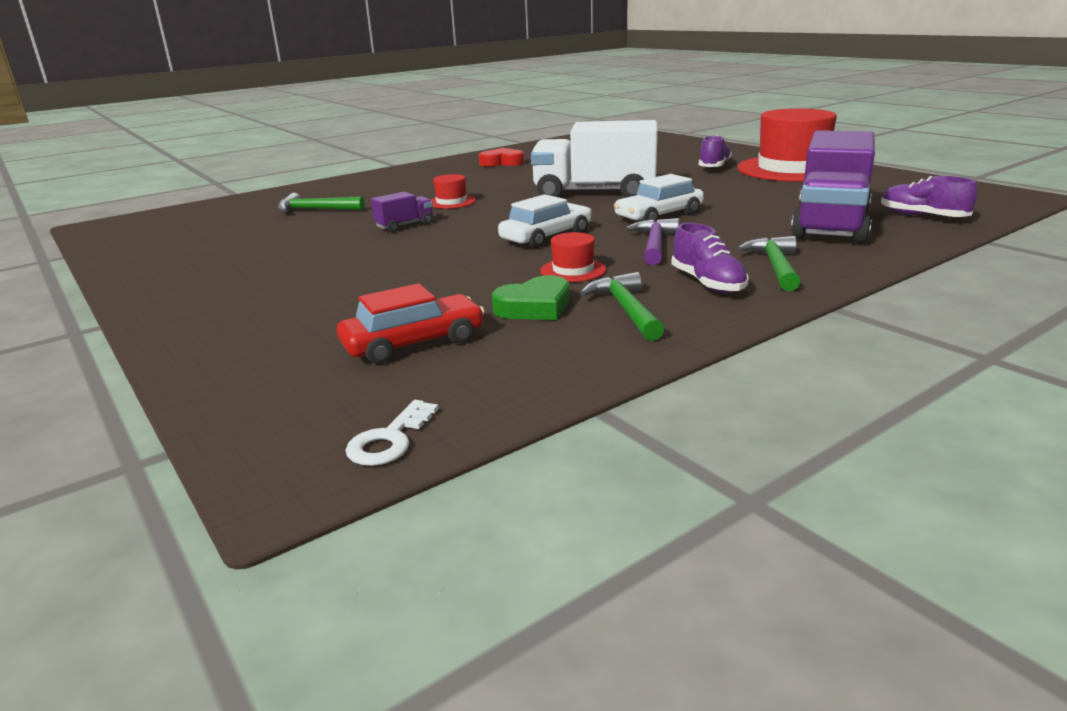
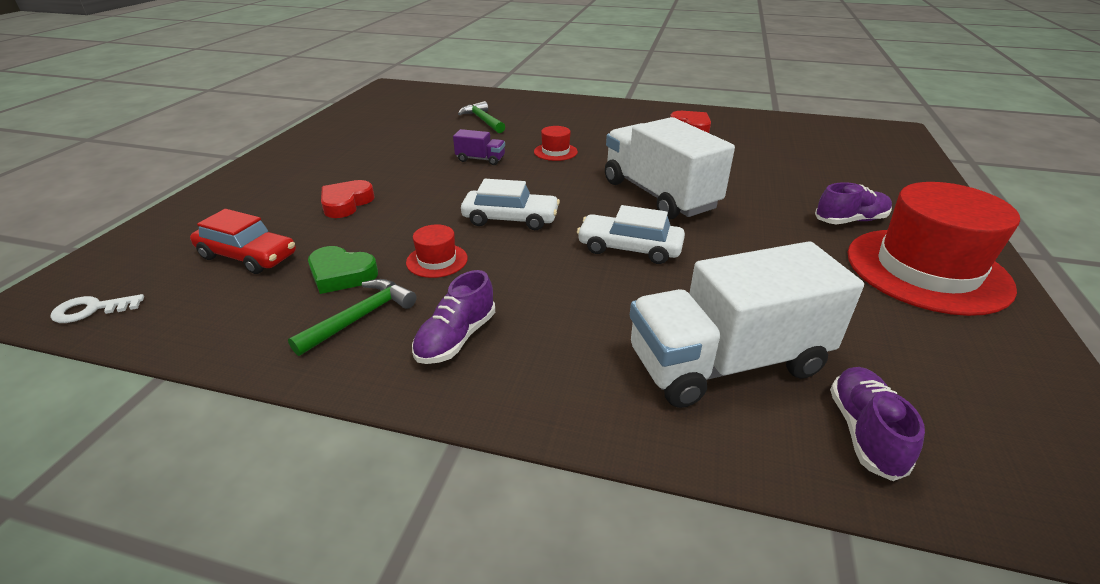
camera: 50 degrees right, 10 degrees up
purple hammer [625,218,679,265] -> none
green hammer [737,236,800,291] -> none
purple truck [791,130,875,244] -> white truck [630,241,864,408]
none -> red heart [321,180,375,218]

